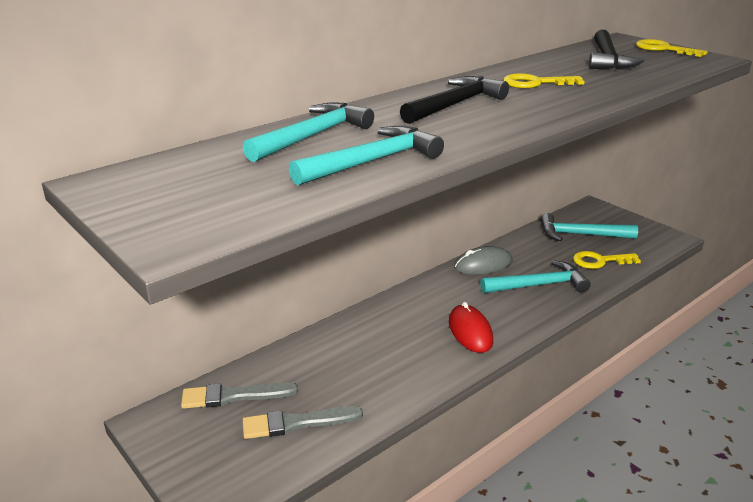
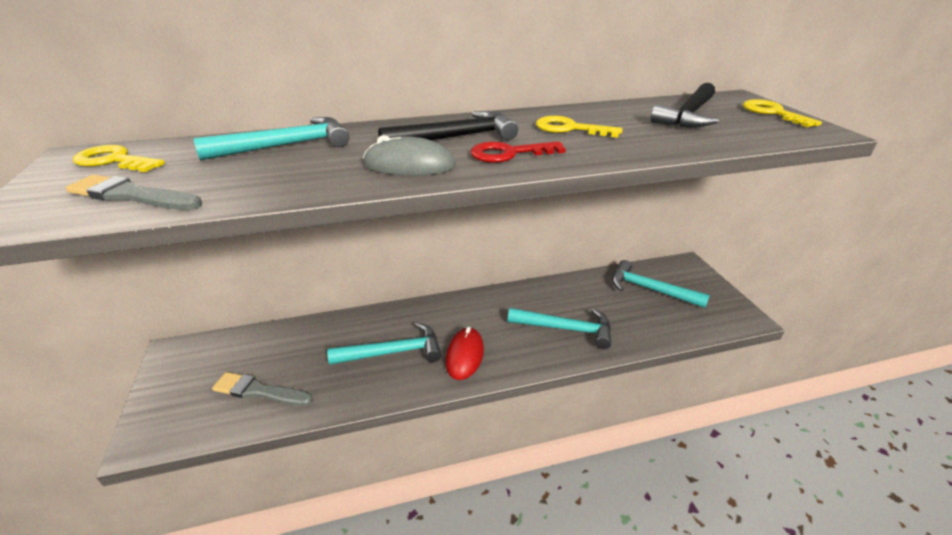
camera: 25 degrees right, 5 degrees up
grey brush [181,382,298,409] -> grey brush moved to [66,175,202,210]
turquoise hammer [289,126,444,185] -> turquoise hammer moved to [327,322,442,365]
grey mouse [454,246,512,275] -> grey mouse moved to [363,135,456,176]
yellow key [573,251,641,269] -> yellow key moved to [73,145,165,172]
none -> red key [470,141,566,163]

